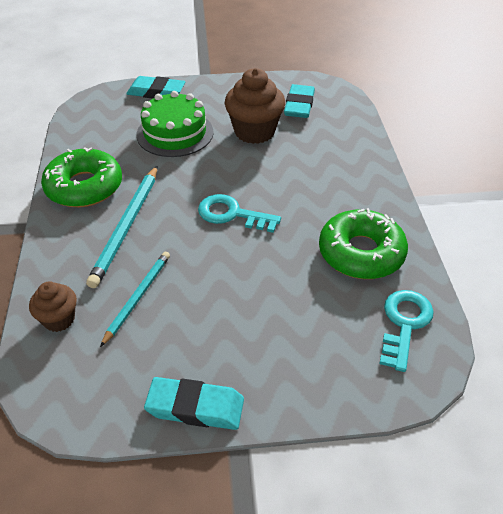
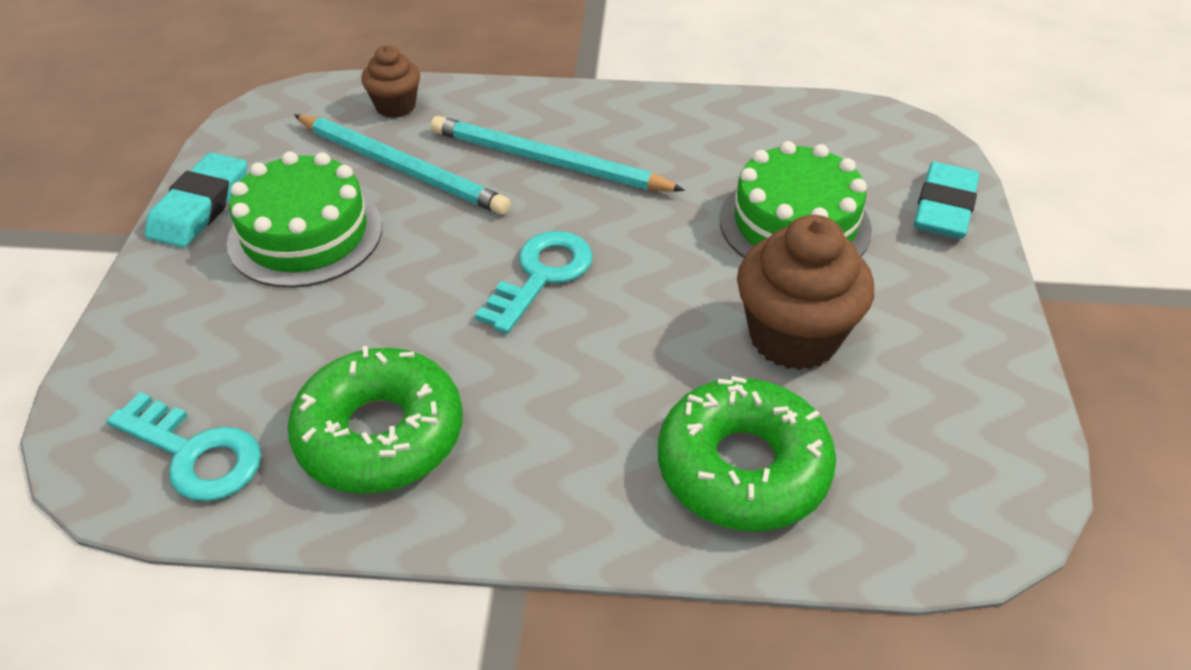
camera: 100 degrees right, 0 degrees up
green donut [41,147,122,207] -> green donut moved to [658,376,836,531]
turquoise pencil [100,252,170,347] -> turquoise pencil [294,114,511,215], size x1.53
turquoise eraser [284,84,315,118] -> none
none -> green cake [227,151,382,288]

